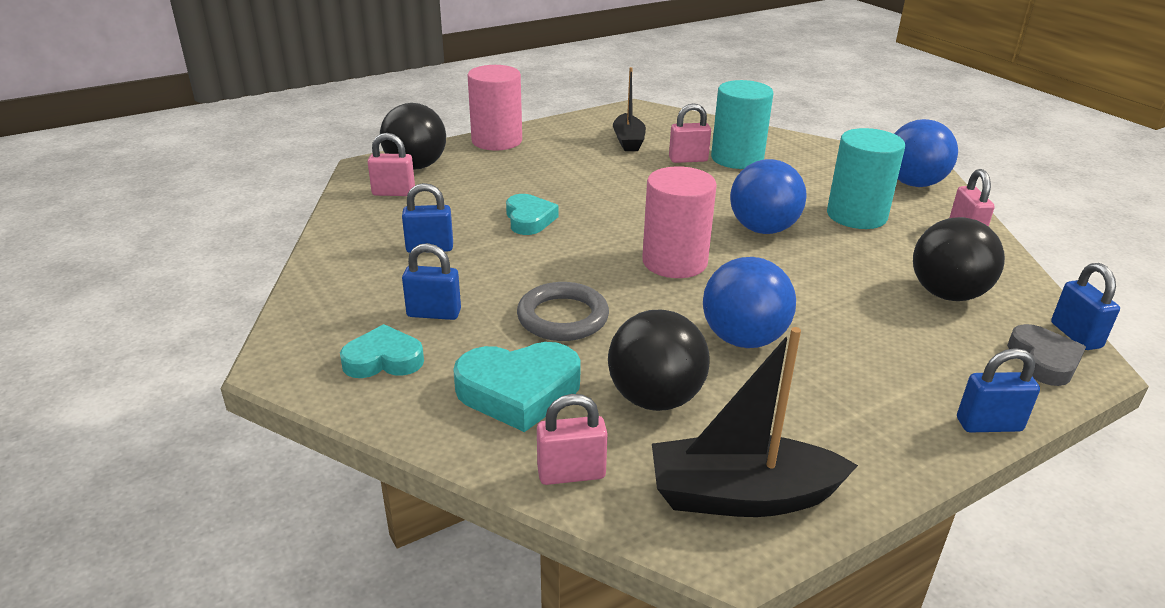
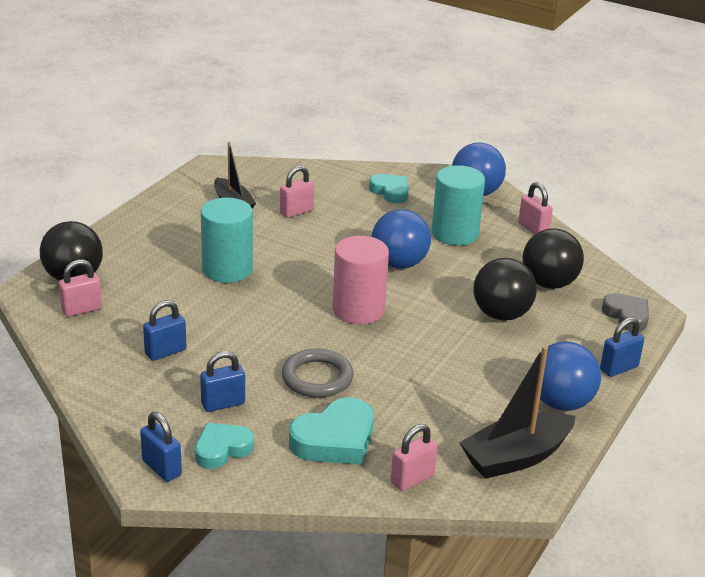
camera: 30 degrees left, 0 degrees up
pink cylinder [467,65,522,151] -> none
turquoise heart [506,194,558,235] -> turquoise heart moved to [369,174,409,204]
black ball [608,309,710,411] -> black ball moved to [473,258,537,321]
blue ball [703,257,796,348] -> blue ball moved to [536,341,601,411]
turquoise cylinder [711,80,773,169] -> turquoise cylinder moved to [201,198,253,283]
blue padlock [1051,263,1120,350] -> blue padlock moved to [140,412,182,482]

